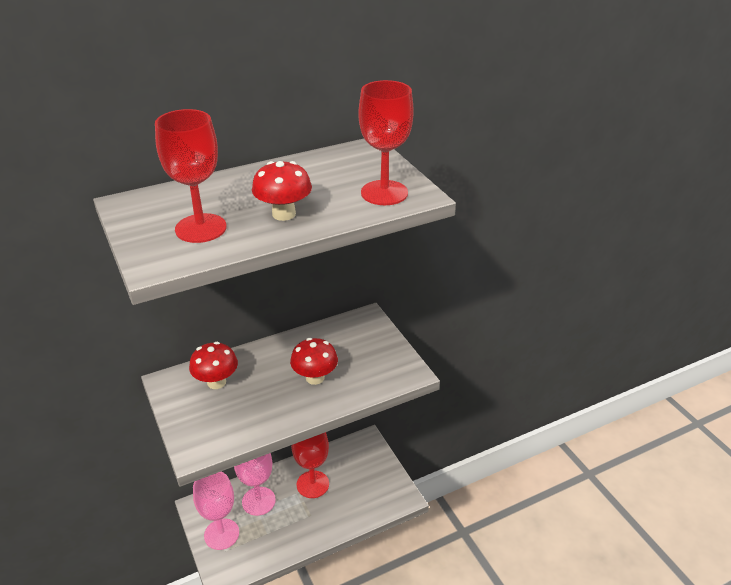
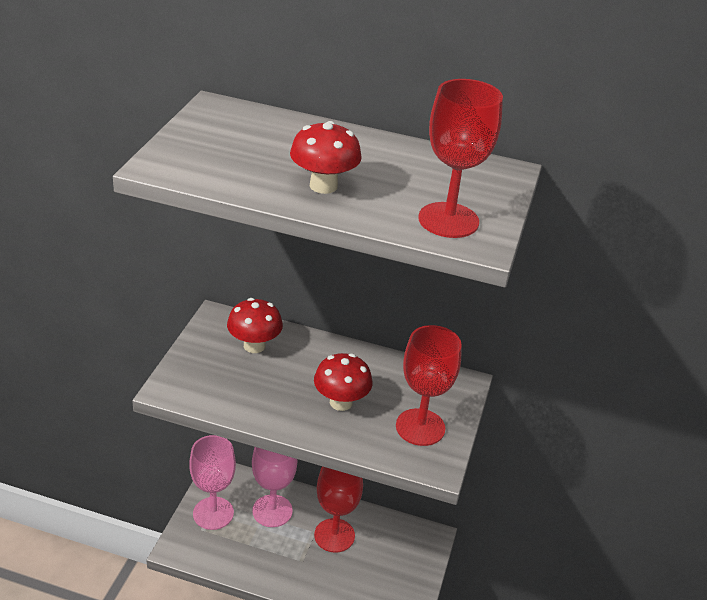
camera: 40 degrees right, 0 degrees up
red goblet [155,109,227,243] -> red goblet moved to [396,325,462,446]

